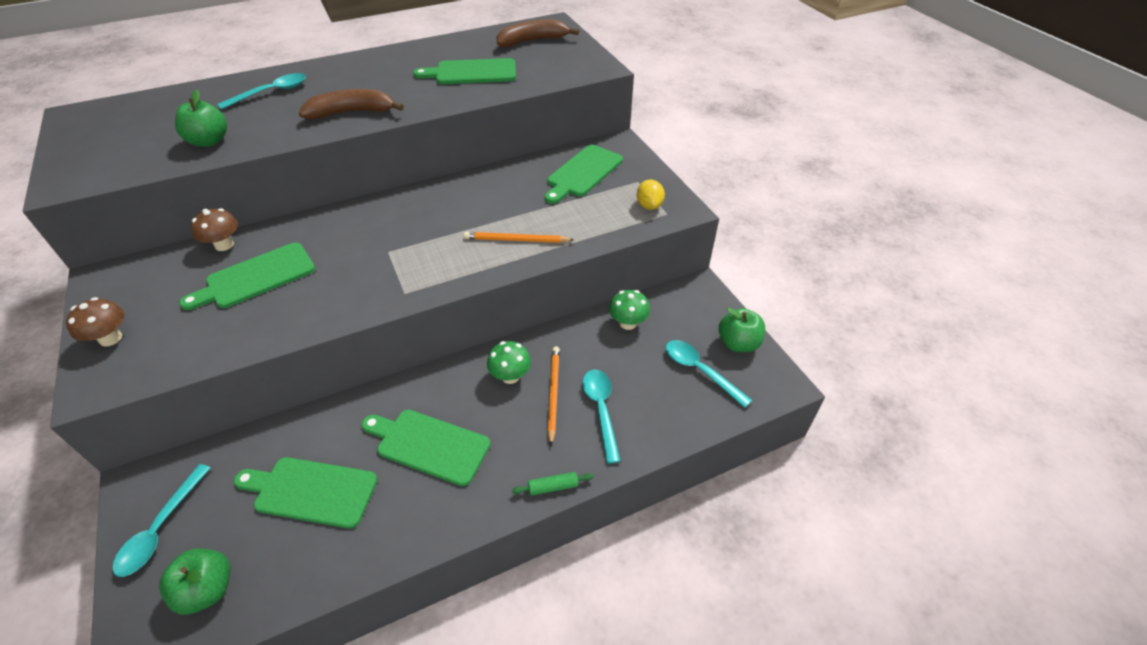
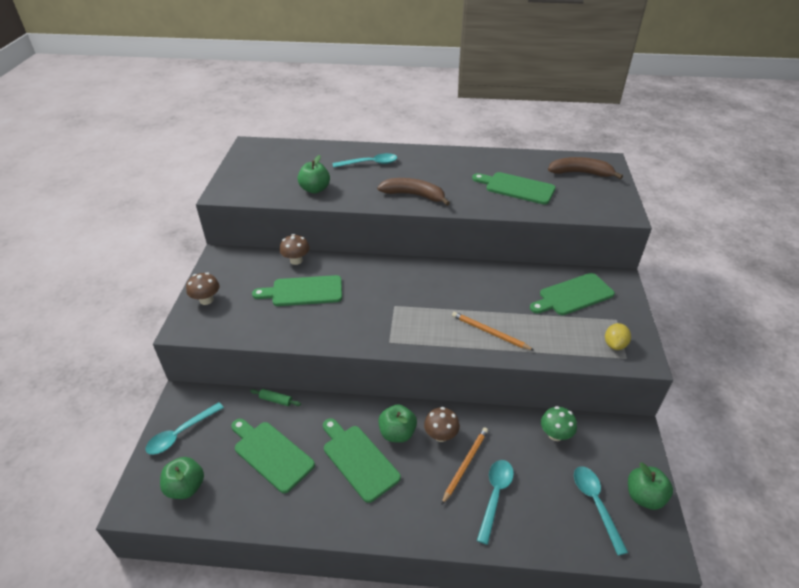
camera: 30 degrees right, 5 degrees down
green mushroom [487,341,531,384] -> brown mushroom [424,407,460,442]
green rolling pin [512,472,594,496] -> green rolling pin moved to [250,389,301,406]
none -> green apple [378,404,417,443]

